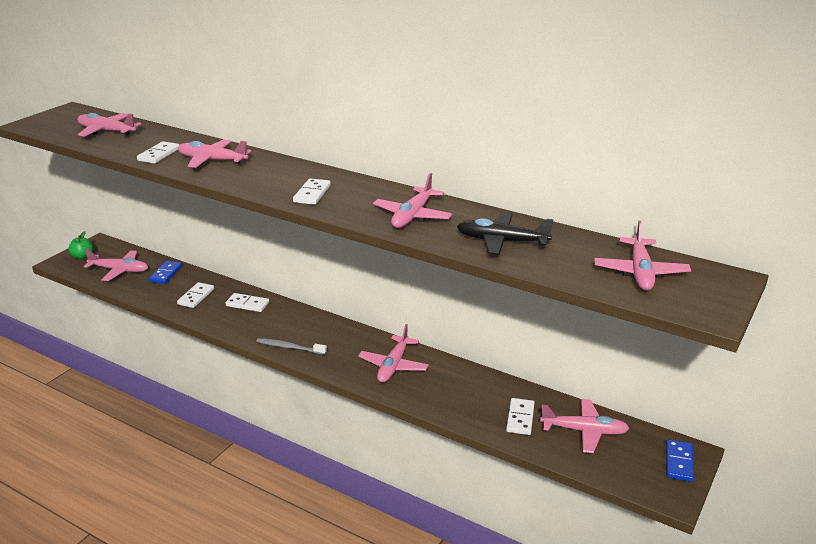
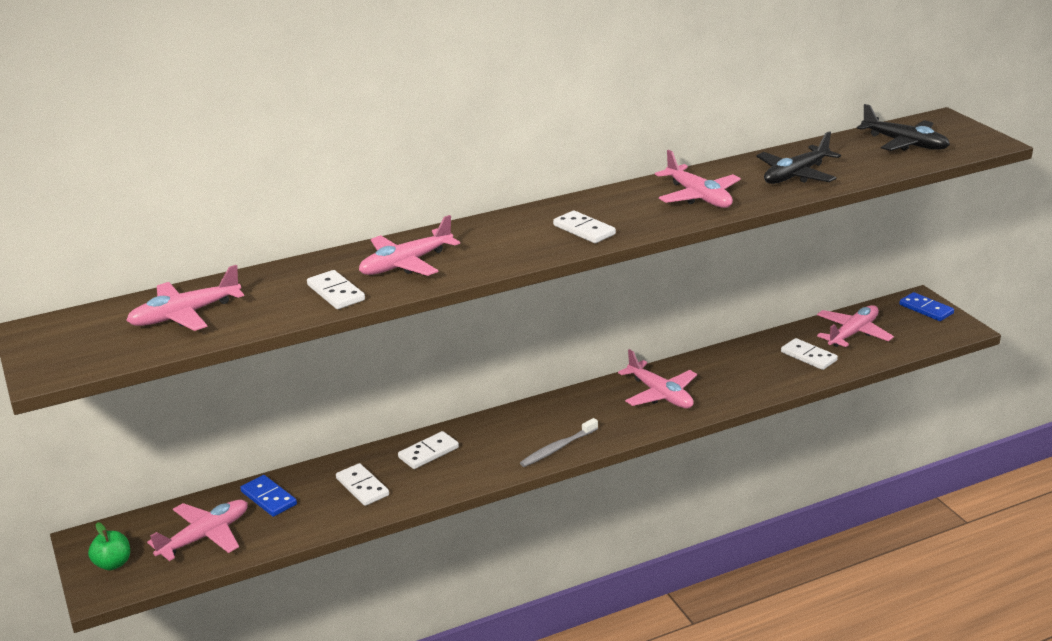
camera: 55 degrees left, 0 degrees up
pink plane [594,220,691,291] -> black plane [857,104,950,151]

